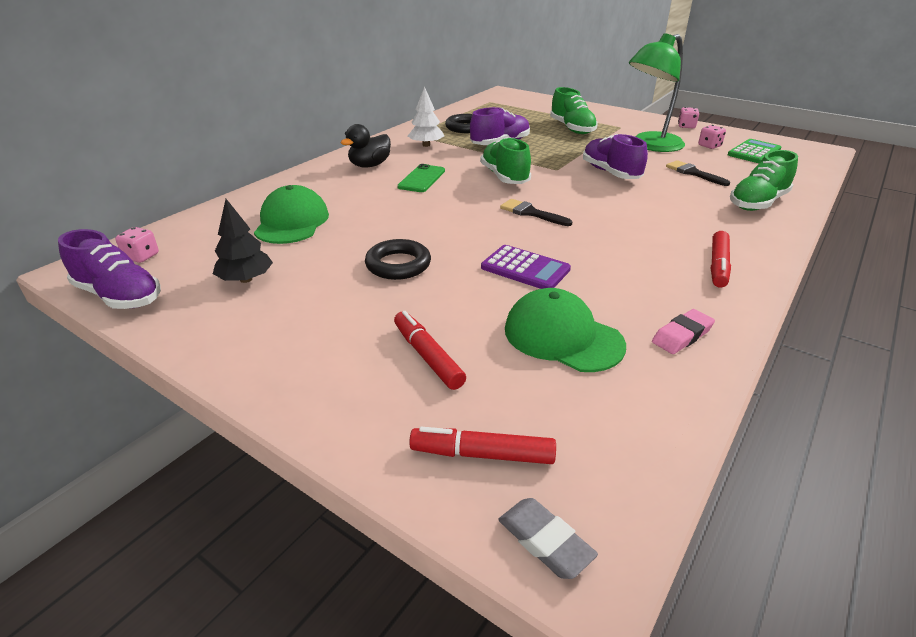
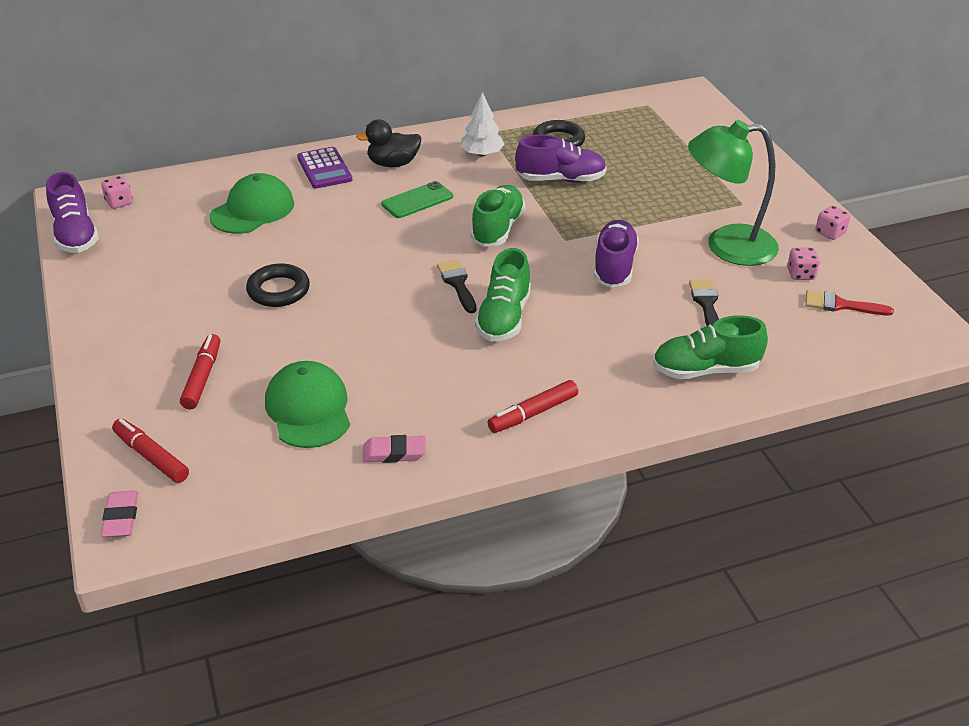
camera: 35 degrees right, 5 degrees up
black tree [213,199,273,283] -> none
purple calculator [481,245,571,289] -> purple calculator moved to [297,147,352,189]
grey eraser [498,498,598,579] -> pink eraser [101,491,138,537]
green shoe [550,87,598,134] -> green shoe moved to [475,248,531,341]
green calculator [728,139,781,163] -> red brush [805,290,894,315]

